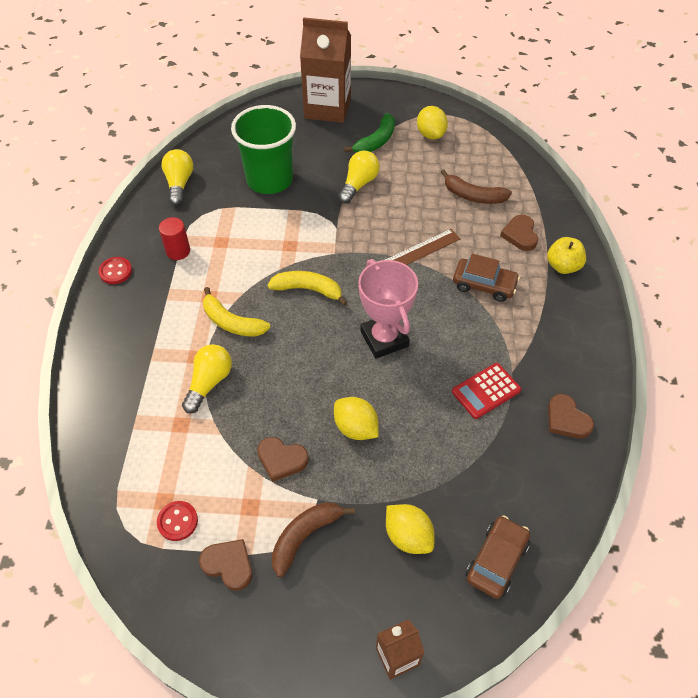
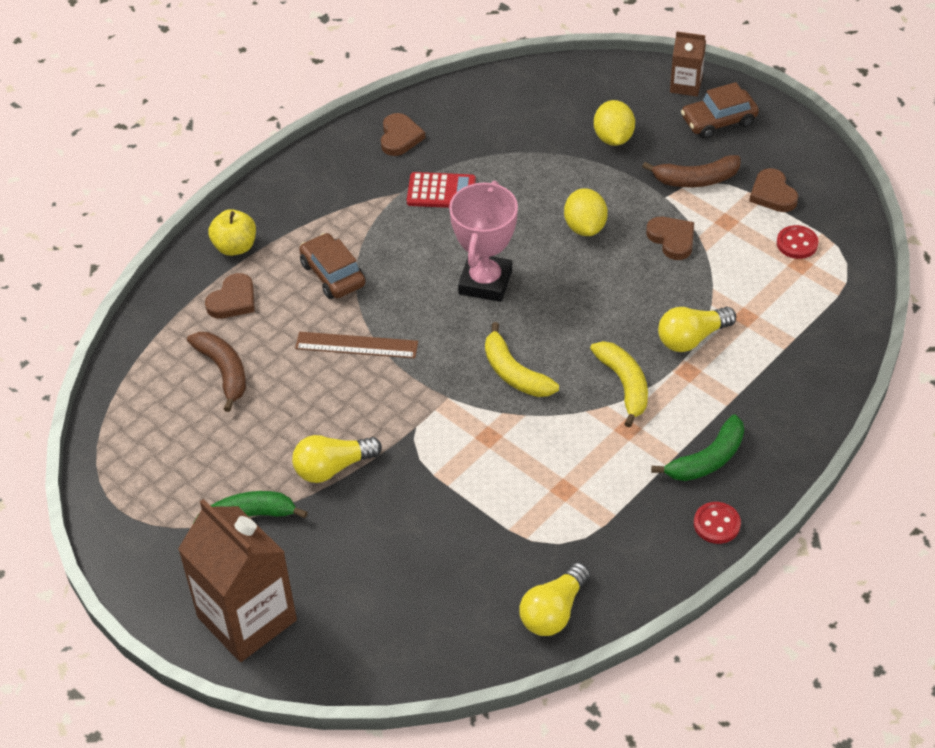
camera: 140 degrees left, 5 degrees down
red cylinder [159,217,190,260] -> none
green cup [231,105,296,194] -> none
yellow lemon [417,106,448,139] -> none
brown car [466,516,530,599] -> brown car moved to [681,82,759,139]
none -> green banana [651,415,744,481]

